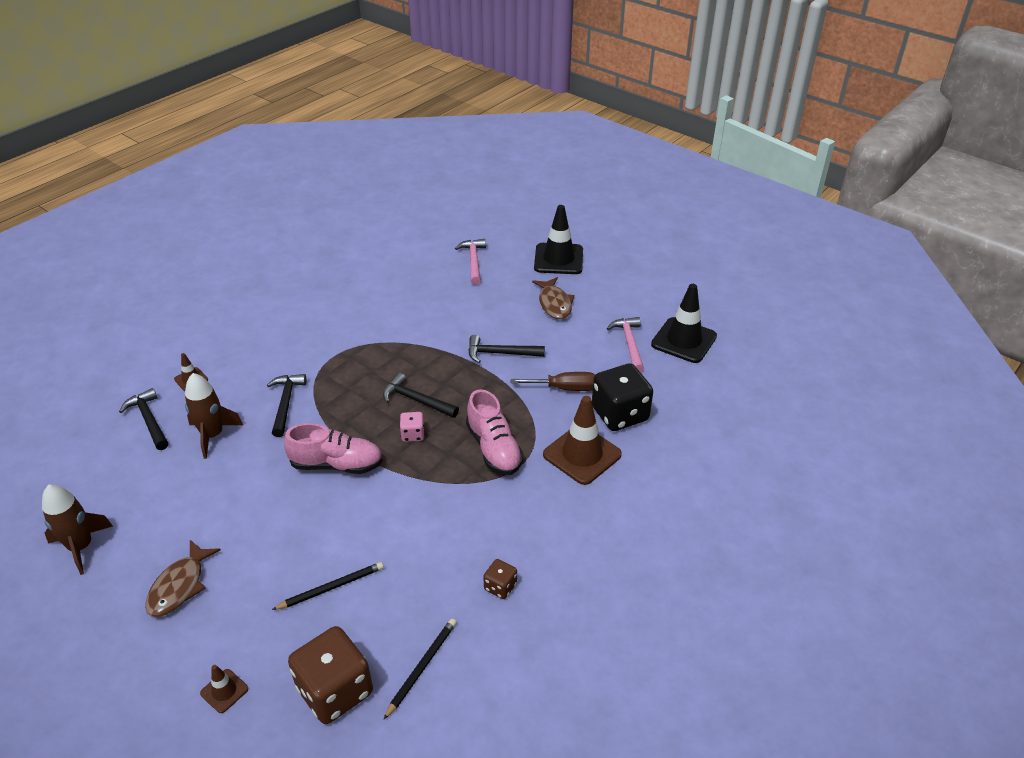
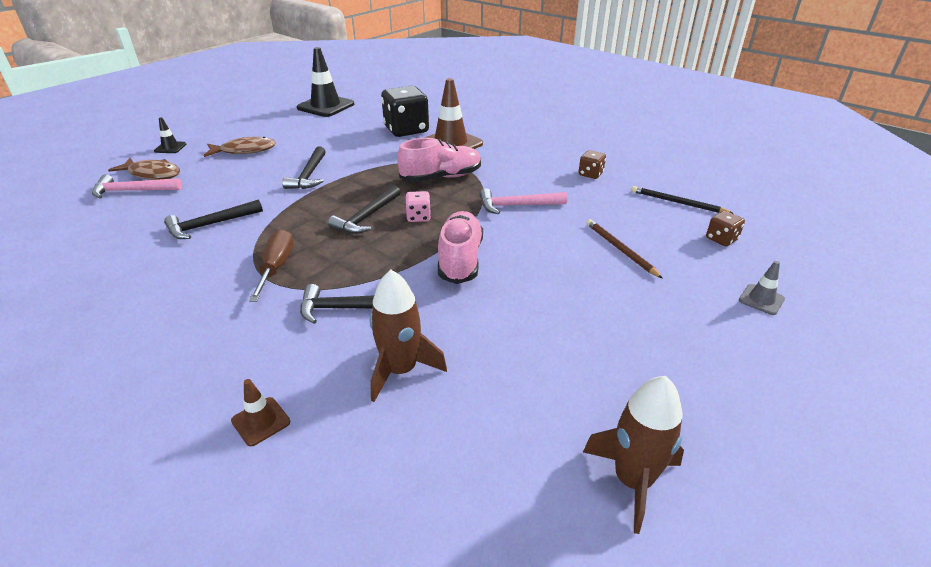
camera: 90 degrees left, 5 degrees down
black hammer [119,388,168,450] -> black hammer moved to [164,199,263,239]
brown fish [145,540,221,617] -> brown fish moved to [108,158,180,180]
brown traffic cone [200,665,248,713] -> grey traffic cone [739,261,785,315]
black pencil [272,562,384,610] -> brown pencil [586,219,663,279]
brown dice [288,626,373,724] -> brown dice [706,211,745,246], size x0.48
brown screwdriver [511,372,595,391] -> brown screwdriver moved to [249,229,294,302]
black traffic cone [534,205,583,274] -> black traffic cone [154,117,186,153], size x0.47
pink hammer [607,317,644,372] -> pink hammer moved to [479,189,567,214]

